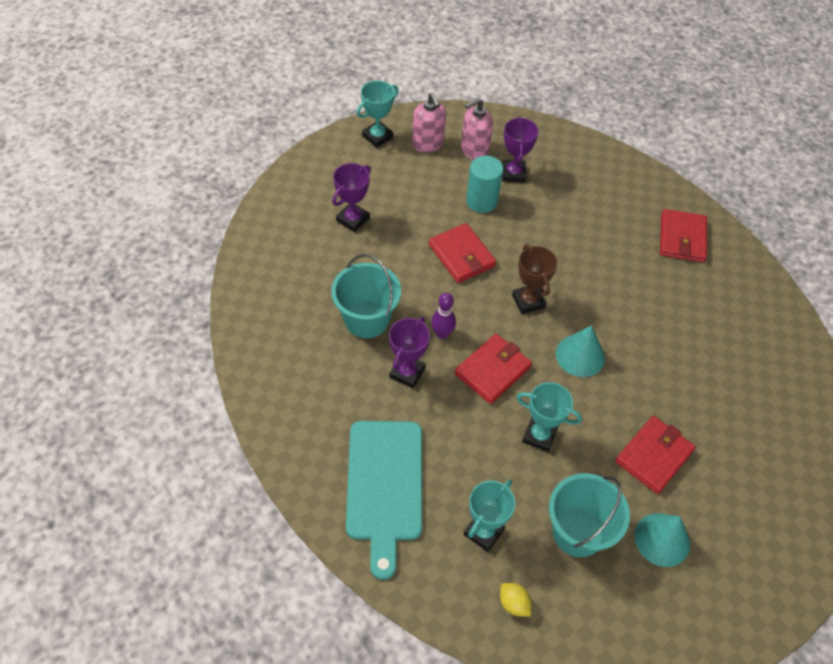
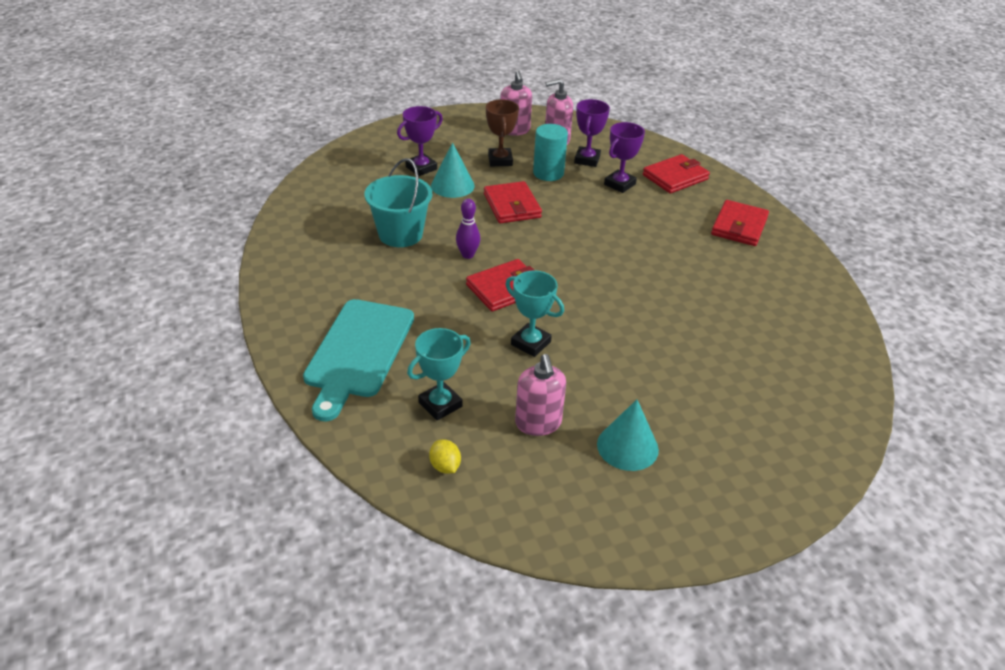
camera: 15 degrees right, 15 degrees down
turquoise trophy [356,81,399,148] -> none
purple trophy [389,317,430,388] -> purple trophy moved to [604,122,645,193]
brown trophy [512,244,558,314] -> brown trophy moved to [486,99,519,166]
turquoise bucket [549,473,630,557] -> pink soap dispenser [515,354,566,436]
turquoise cone [556,325,605,377] -> turquoise cone moved to [431,142,475,198]
red wallet [615,416,696,494] -> red wallet moved to [643,154,710,193]

